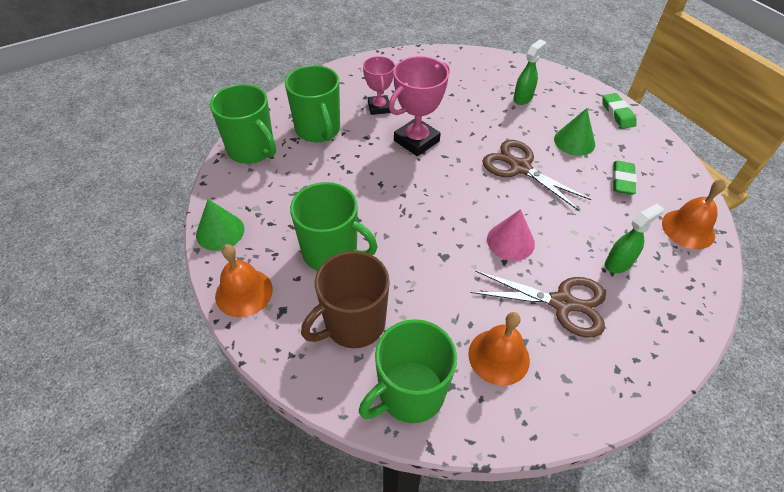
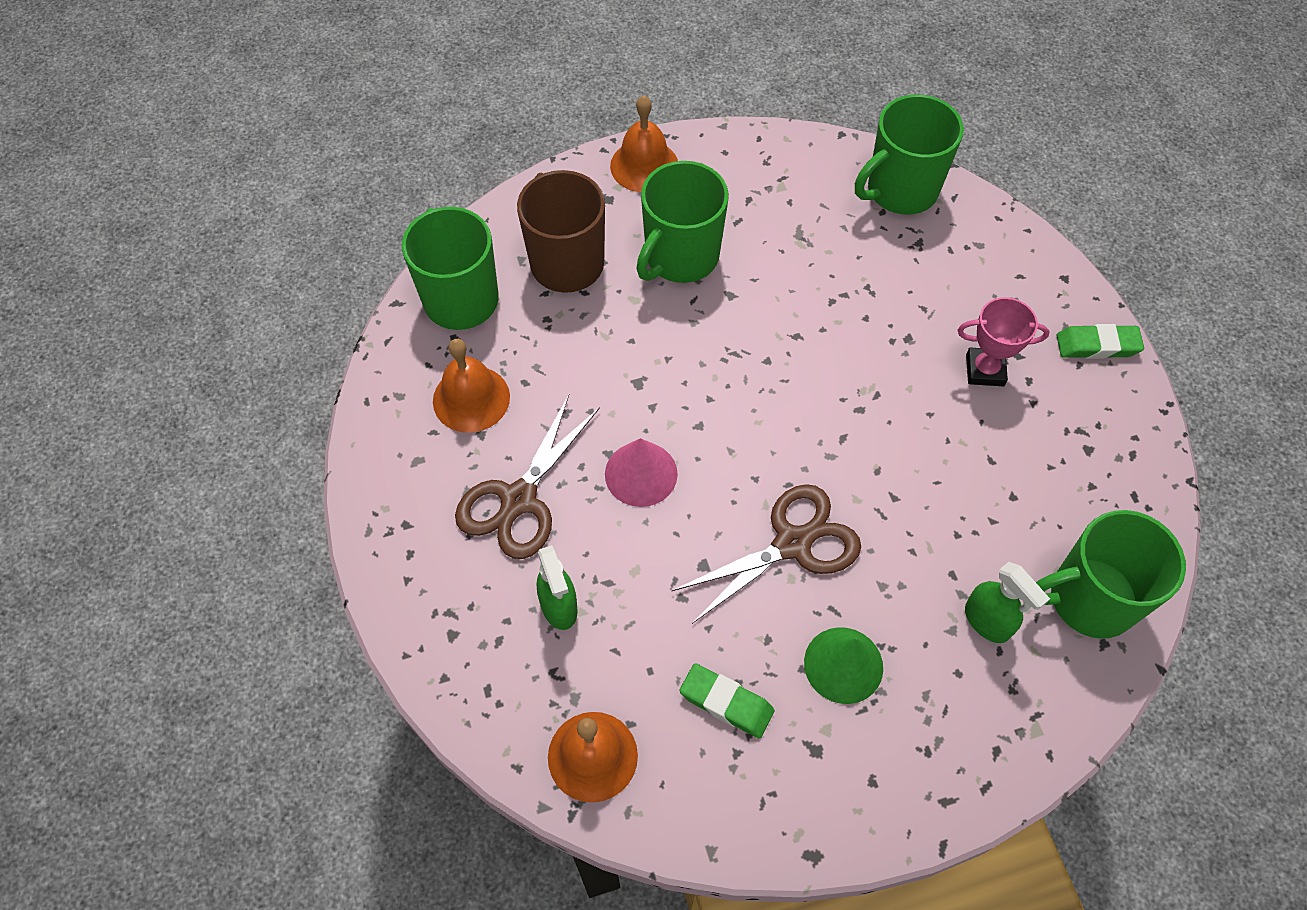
camera: 105 degrees right, 10 degrees up
green cone [196,199,244,251] -> none
green mug [285,65,340,142] -> green mug moved to [1036,510,1186,639]
pink trophy [389,56,449,156] -> none
green eraser [602,93,637,129] -> green eraser moved to [1056,324,1144,359]

